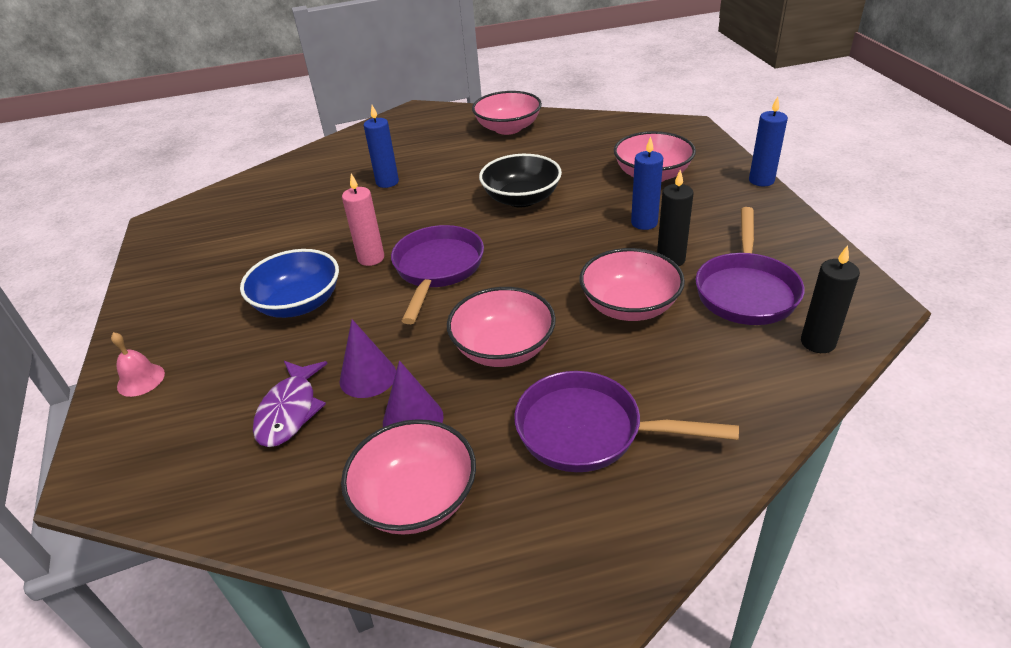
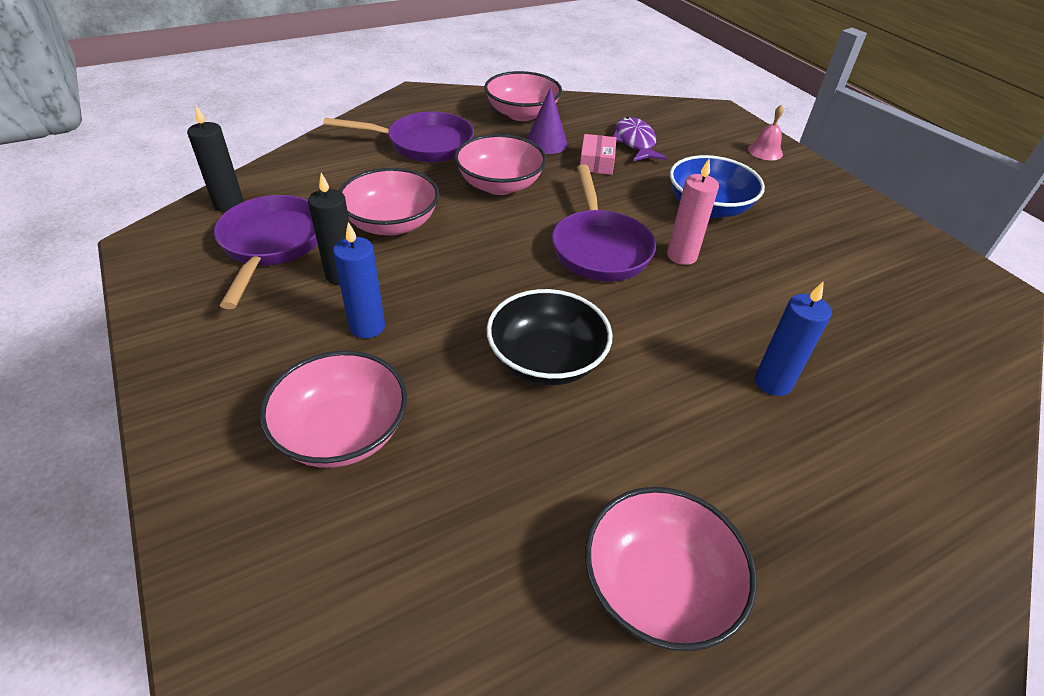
camera: 160 degrees right, 5 degrees up
purple cone [340,319,396,398] -> pink box [580,134,616,175]
blue candle [749,97,788,186] -> none

